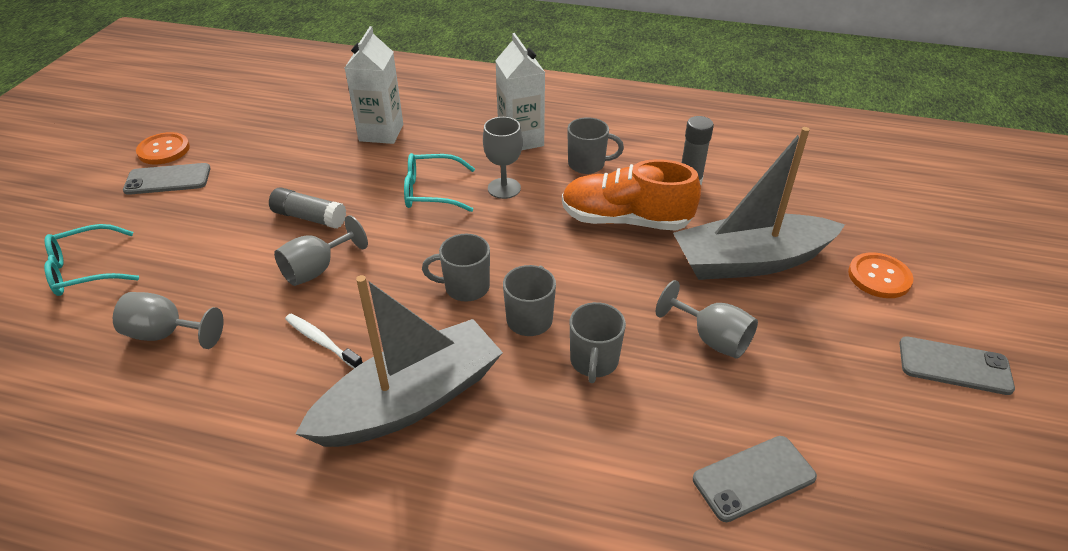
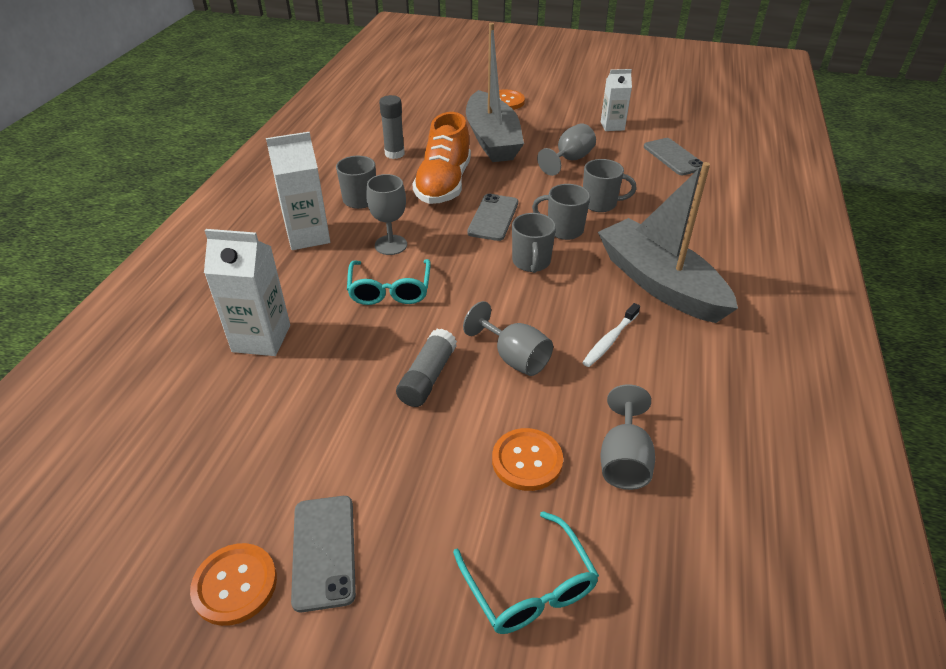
camera: 90 degrees left, 0 degrees up
grey phone [899,336,1015,395] -> grey phone moved to [467,194,518,241]
none -> orange button [492,428,563,491]
none -> white carton [601,69,632,131]

